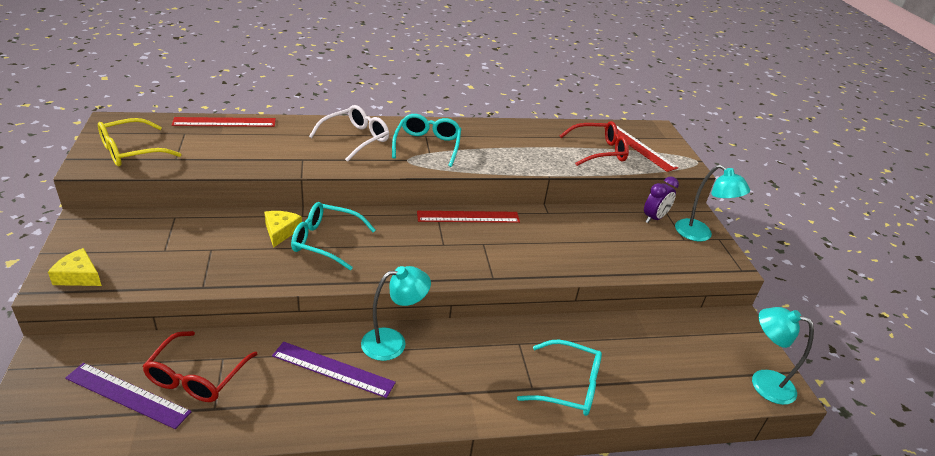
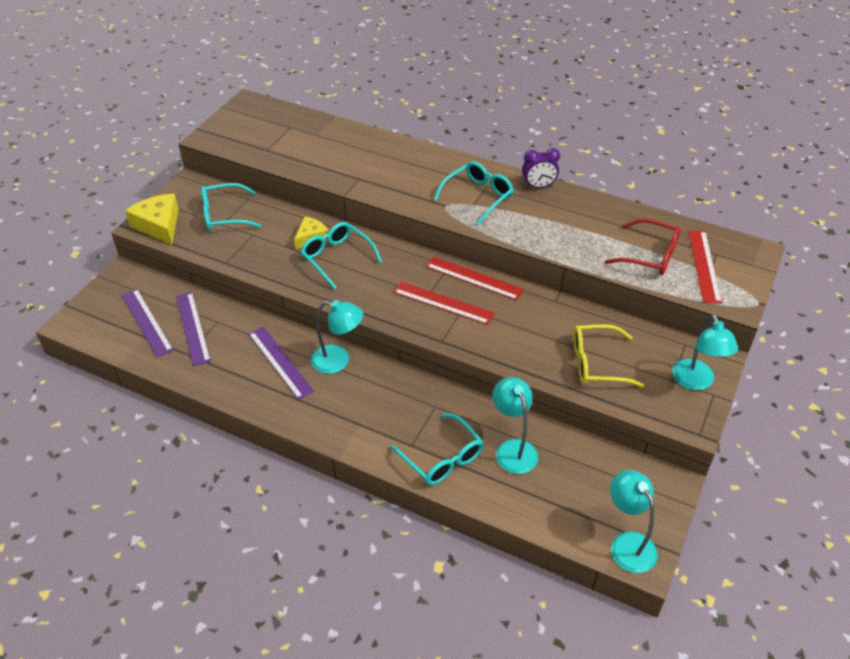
camera: 40 degrees right, 10 degrees up
yellow cheese [48,248,102,286] -> yellow cheese [125,193,179,245], size x1.58
yellow glasses [98,118,181,166] -> yellow glasses moved to [573,324,645,387]
red glasses [142,331,257,402] -> purple ruler [176,292,211,366]
red ruler [171,117,276,127] -> red ruler moved to [393,281,495,325]
white glasses [309,105,389,162] -> none
purple clock [644,177,679,223] -> purple clock moved to [522,148,560,188]
none -> turquoise glasses [201,183,261,231]
none -> turquoise lamp [493,377,538,474]

